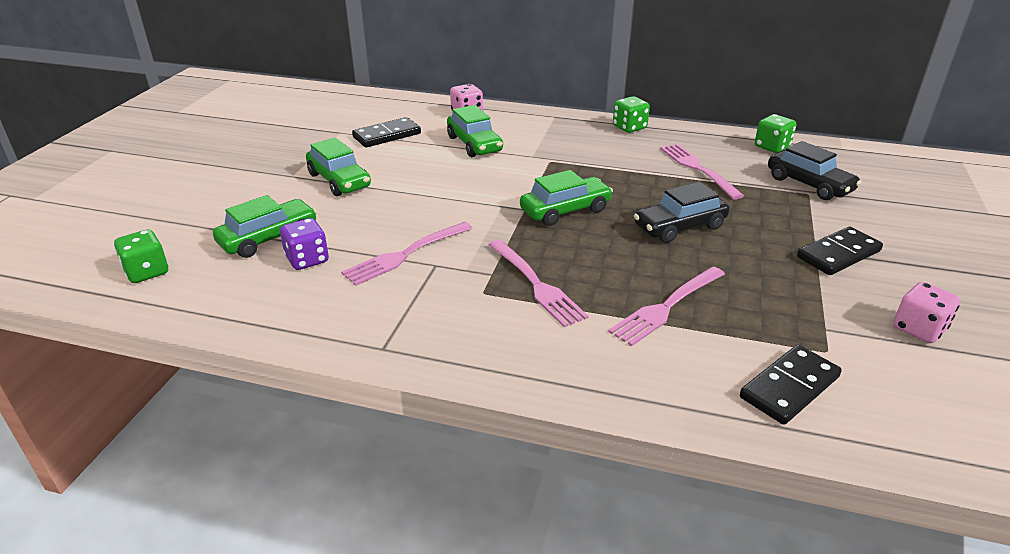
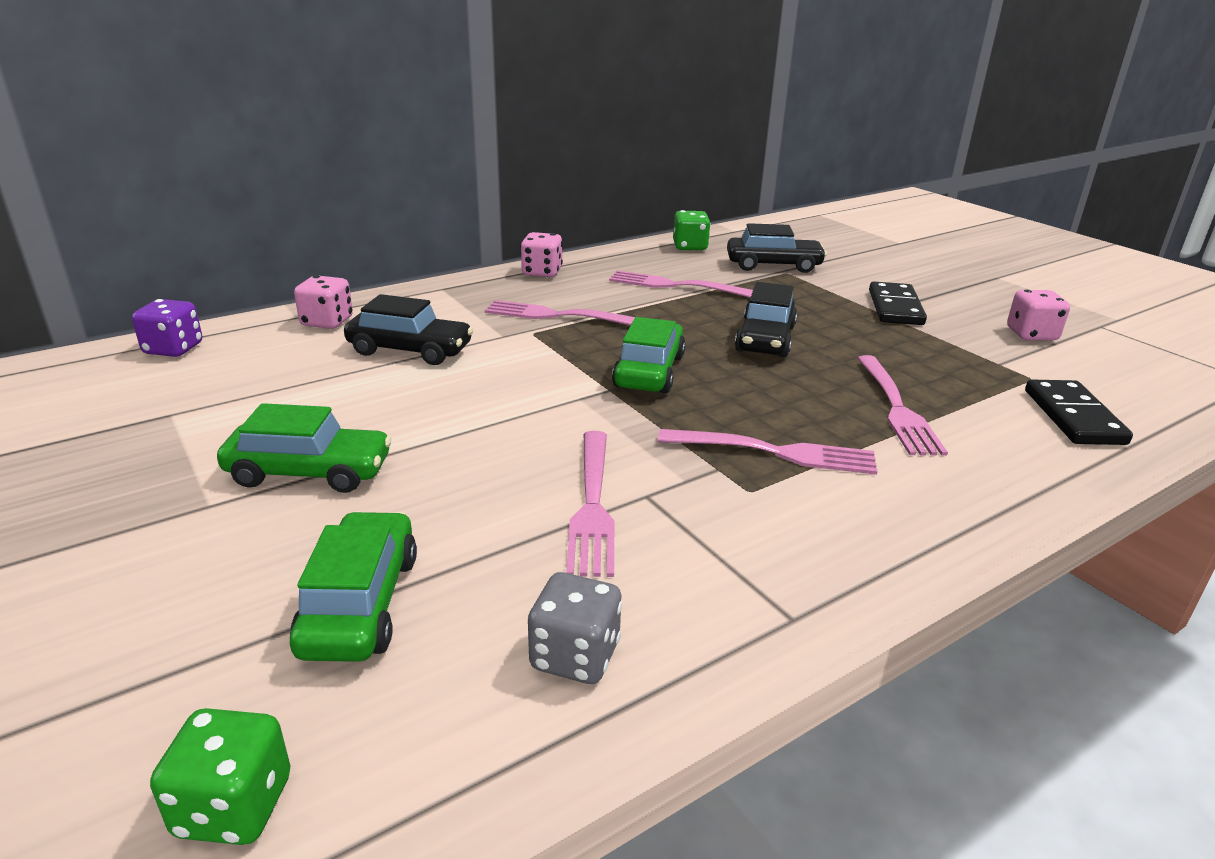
camera: 50 degrees left, 5 degrees down
purple dice [280,218,329,270] -> purple dice moved to [132,299,202,357]
black domino [352,117,421,148] -> none
green car [447,105,503,157] -> black car [344,294,473,365]
green dice [613,96,650,133] -> pink dice [520,232,563,277]
none -> pink fork [485,300,635,326]
none -> grey dice [528,572,622,684]

